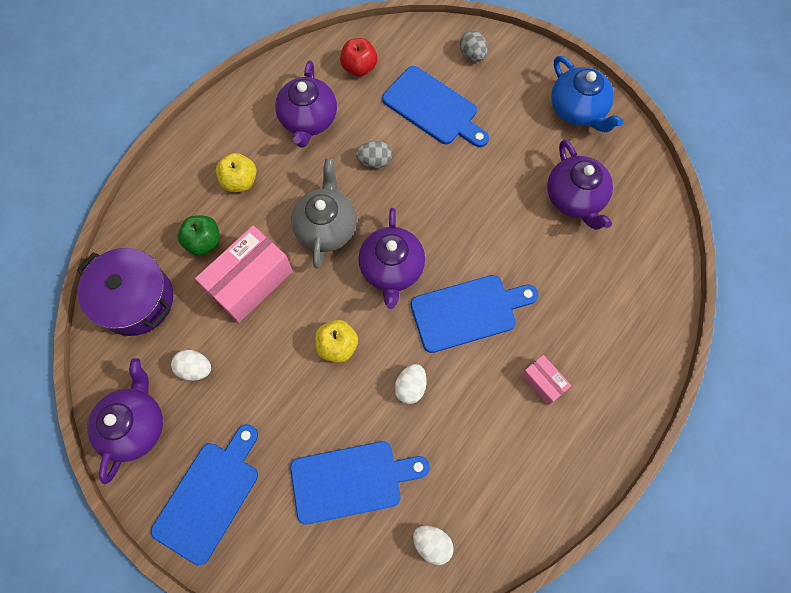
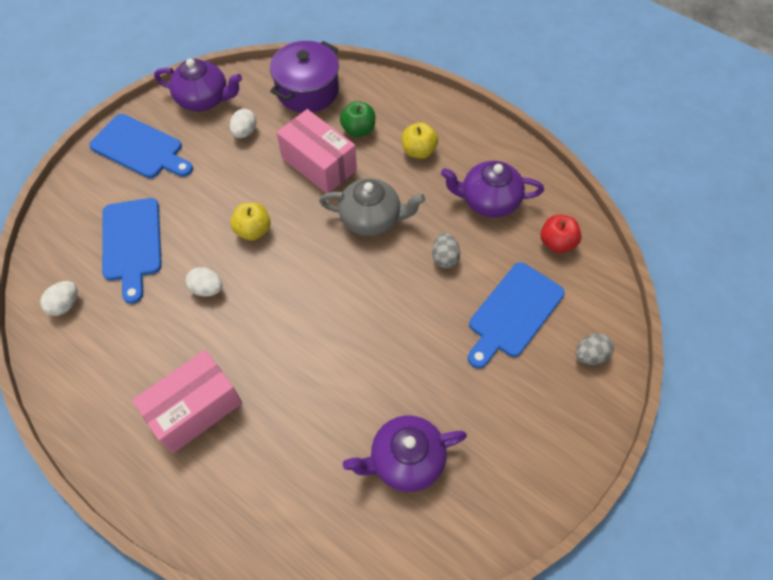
camera: 90 degrees right, 10 degrees down
purple teapot [358,208,425,309] -> none
blue cutting board [411,275,538,353] -> none
pink box [521,355,571,405] -> pink box [132,350,242,453], size x1.97
blue teapot [551,56,624,133] -> none

